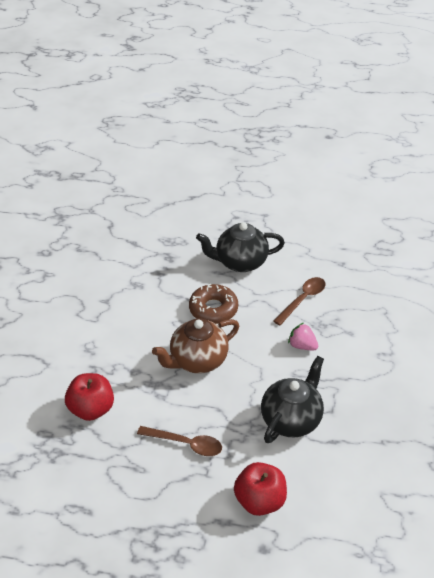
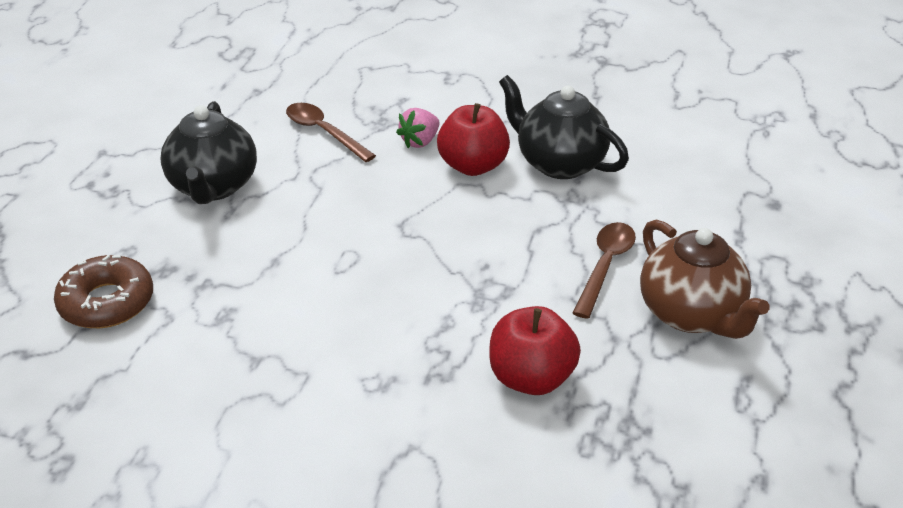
camera: 85 degrees left, 5 degrees down
brown teapot [152,318,239,374] -> brown teapot moved to [640,220,769,339]
brown donut [189,283,238,324] -> brown donut moved to [54,255,153,328]
red apple [234,462,287,516] -> red apple moved to [437,103,510,176]

